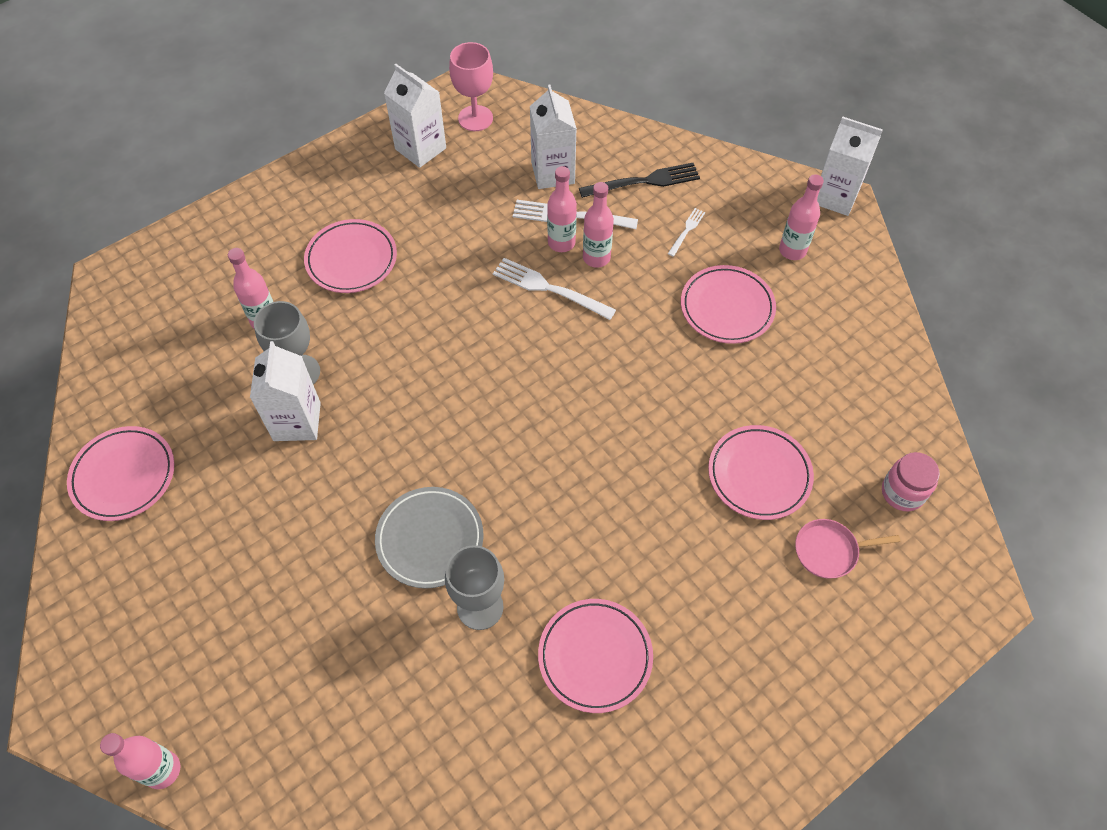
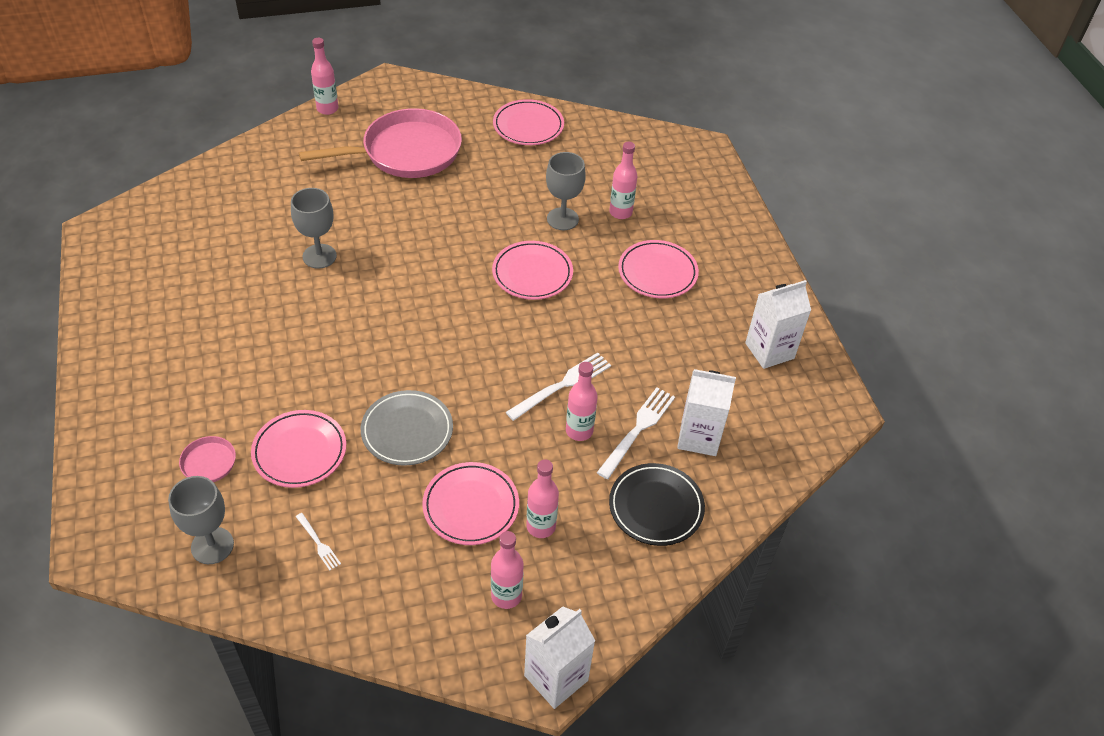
camera: 110 degrees right, 10 degrees down
white carton [250,341,321,441] -> none
grey plate [375,487,484,589] -> grey plate moved to [361,390,453,466]
pink goblet [449,42,493,131] -> none
pink plate [538,599,653,713] -> pink plate moved to [492,241,573,300]
pink bottle [547,166,577,252] -> pink bottle moved to [526,459,559,538]
black fork [579,163,700,198] -> black plate [609,463,705,546]
white fork [668,208,705,257] -> white fork moved to [296,513,341,570]
pink jar [882,452,940,511] -> grey goblet [168,476,234,564]
none -> pink pan [299,108,462,178]

